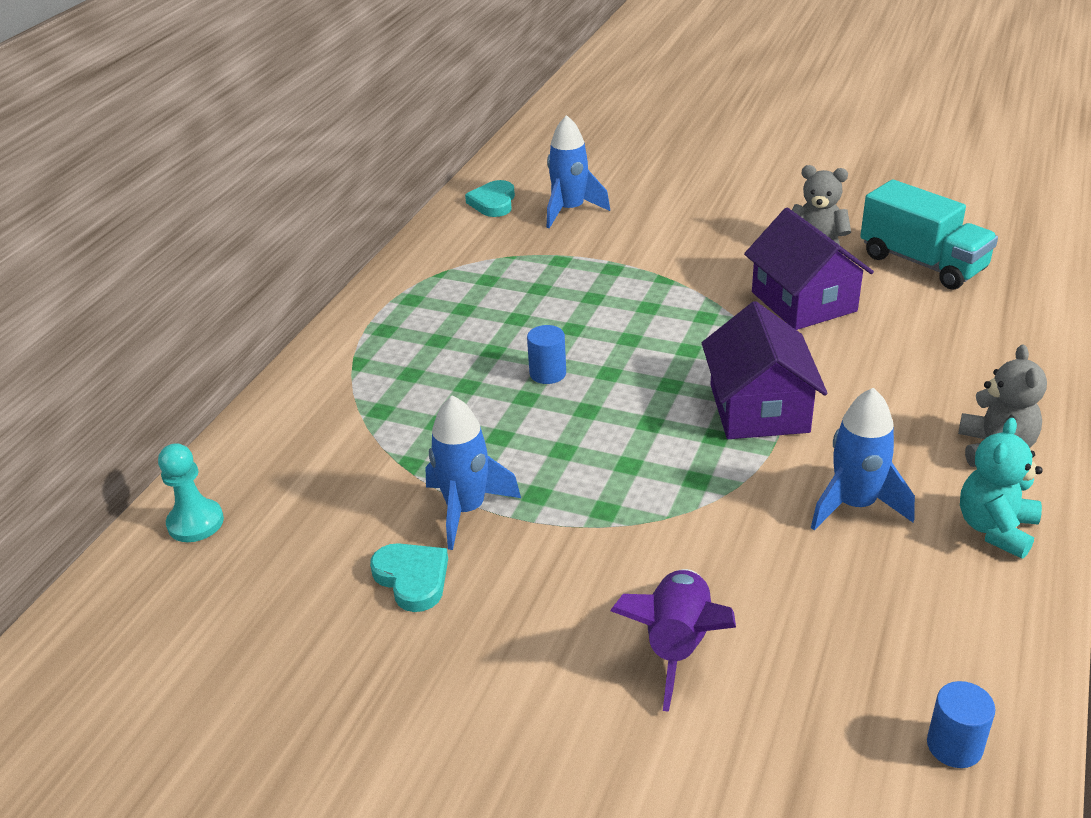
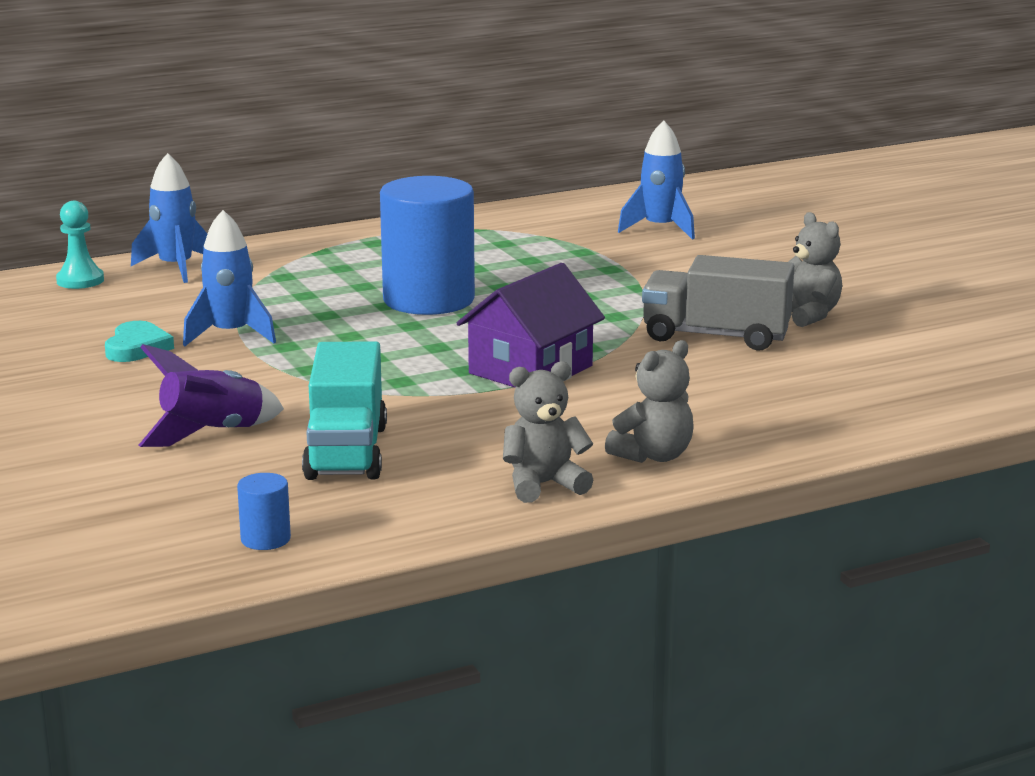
camera: 40 degrees right, 15 degrees down
turquoise heart [465,180,515,217] -> none
blue cylinder [527,325,566,384] -> blue cylinder [380,176,475,315], size x2.49
purple house [744,208,874,330] -> grey truck [642,255,794,351]
blue rocket [811,388,915,530] -> blue rocket moved to [131,153,207,283]
turquoise truck [860,179,998,290] -> turquoise truck moved to [302,341,387,480]
turquoise teddy bear [960,418,1043,559] -> grey teddy bear [503,361,593,503]

